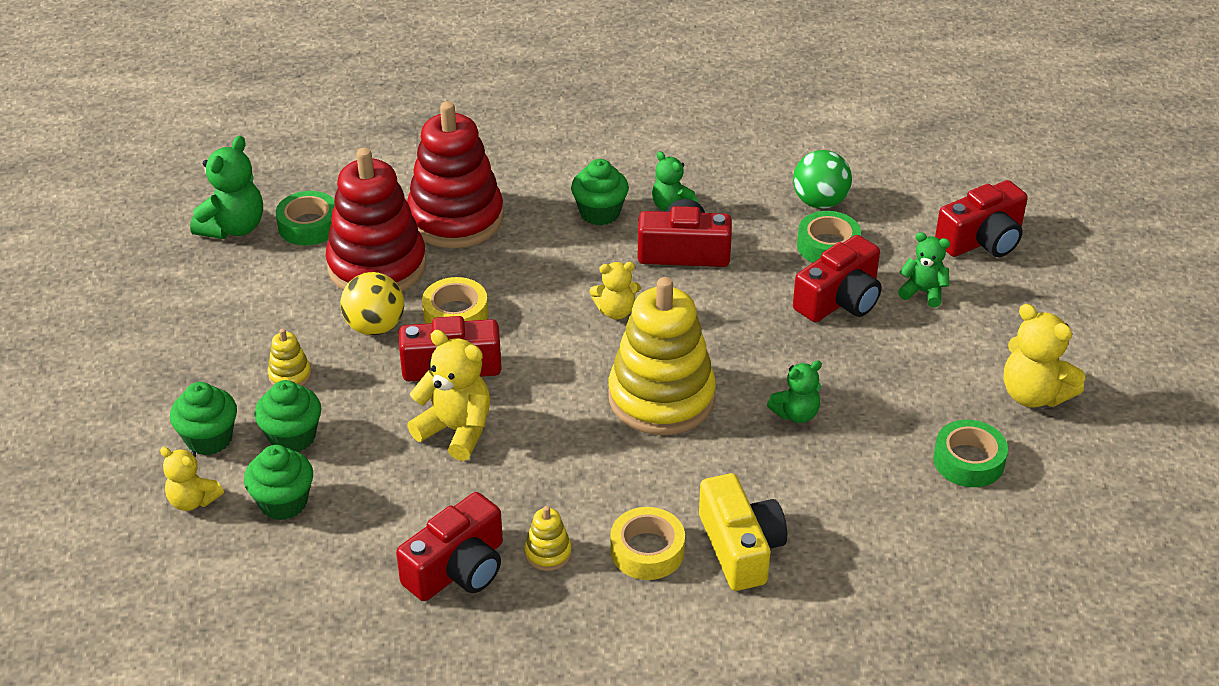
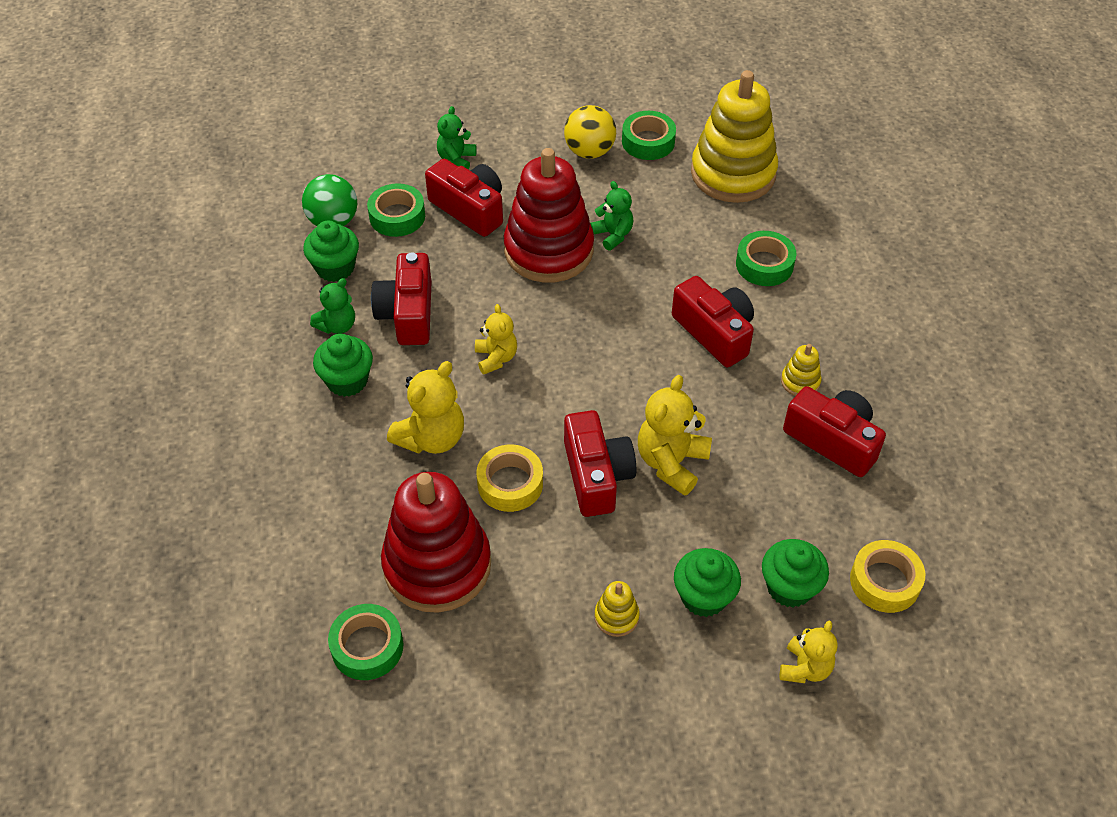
camera: 95 degrees left, 10 degrees up
green cupcake [170,382,237,455] -> green cupcake moved to [303,220,359,282]
green teddy bear [190,136,263,239] -> none
yellow ball [340,272,404,335] -> yellow ball moved to [564,105,616,159]
red stacking toy [407,101,504,248] -> red stacking toy moved to [504,148,594,283]
yellow stacking toy [608,277,716,435] -> yellow stacking toy moved to [691,70,778,203]
yellow tape [610,507,685,580] -> yellow tape moved to [850,540,925,613]
yellow camera [699,473,787,591] -> green tape [736,231,796,286]
red camera [935,180,1028,257] -> red camera moved to [672,276,754,367]
yellow teddy bear [1004,304,1085,407] -> yellow teddy bear moved to [387,361,464,454]

